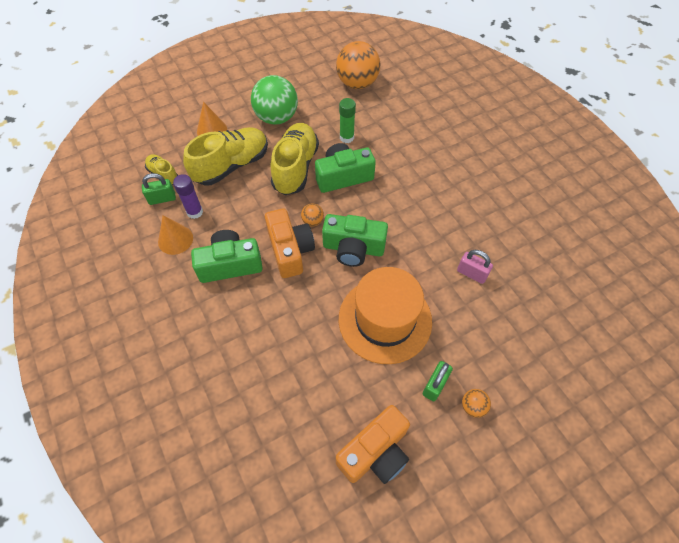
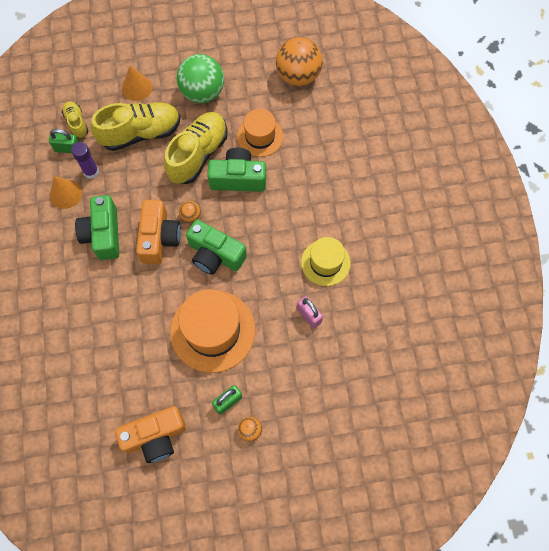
camera: 20 degrees right, 10 degrees up
green camera [191,230,263,283] -> green camera turned 105 degrees counterclockwise [75,195,119,260]
green glue stick [339,98,356,143] -> orange hat [237,109,283,157]
none -> yellow hat [301,237,351,286]

